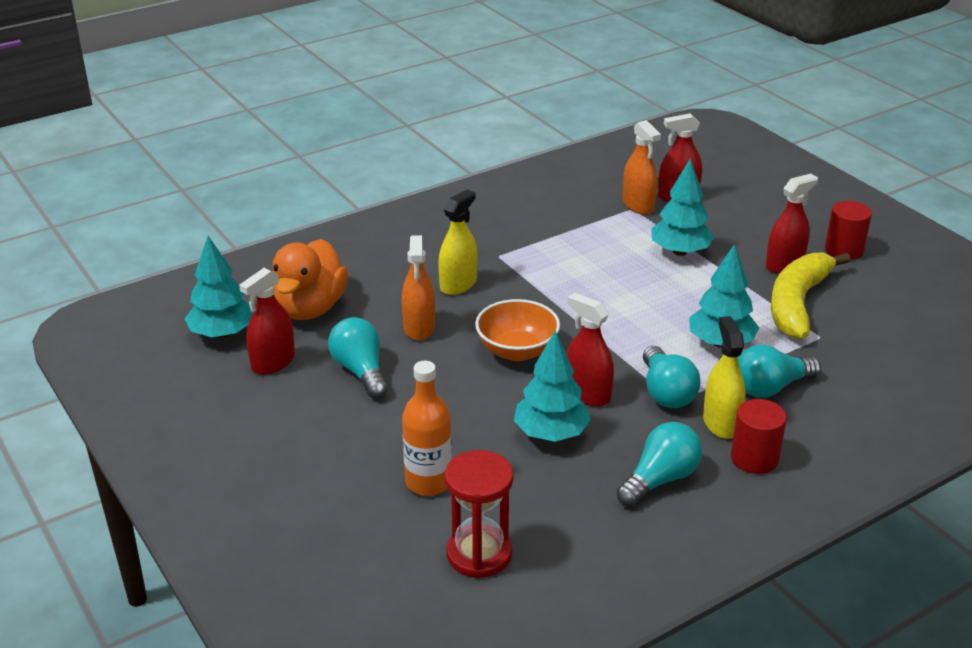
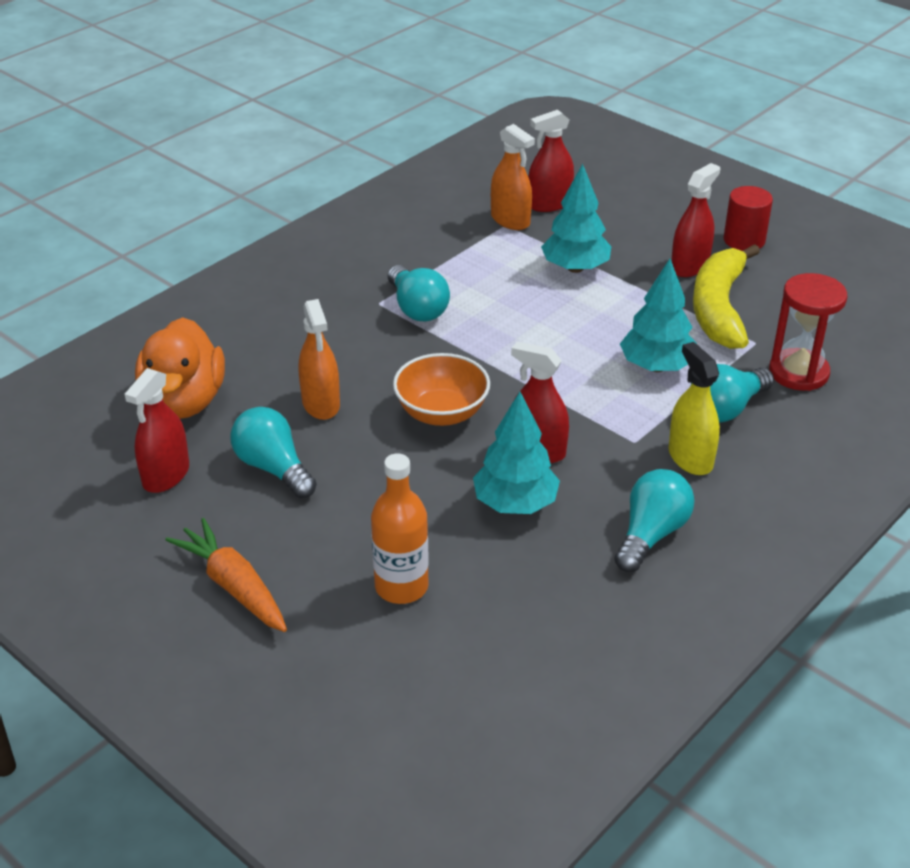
camera: 15 degrees left, 5 degrees up
turquoise tree [185,236,253,338] -> none
yellow spray bottle [438,189,478,295] -> none
red hourglass [445,450,513,578] -> red hourglass moved to [769,273,847,391]
turquoise light bulb [643,346,701,408] -> turquoise light bulb moved to [388,265,450,321]
red cylinder [731,399,787,474] -> none
none -> orange carrot [166,518,287,632]

